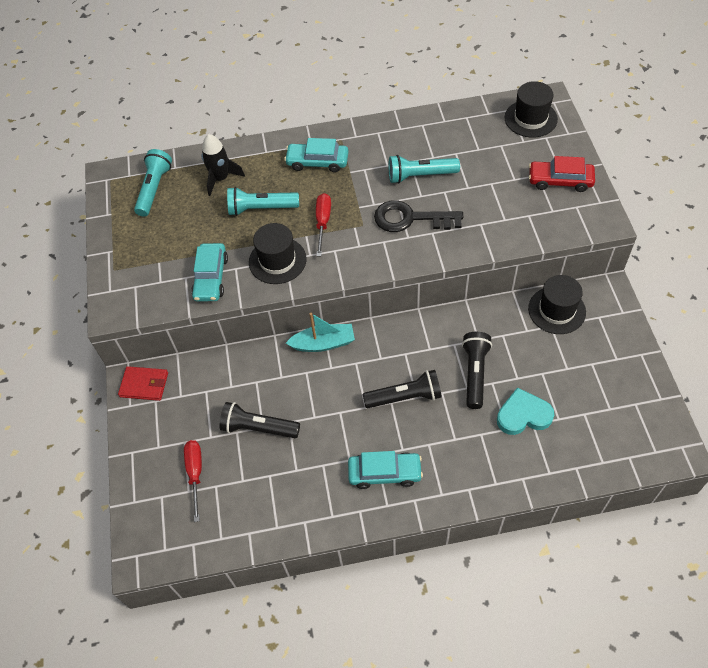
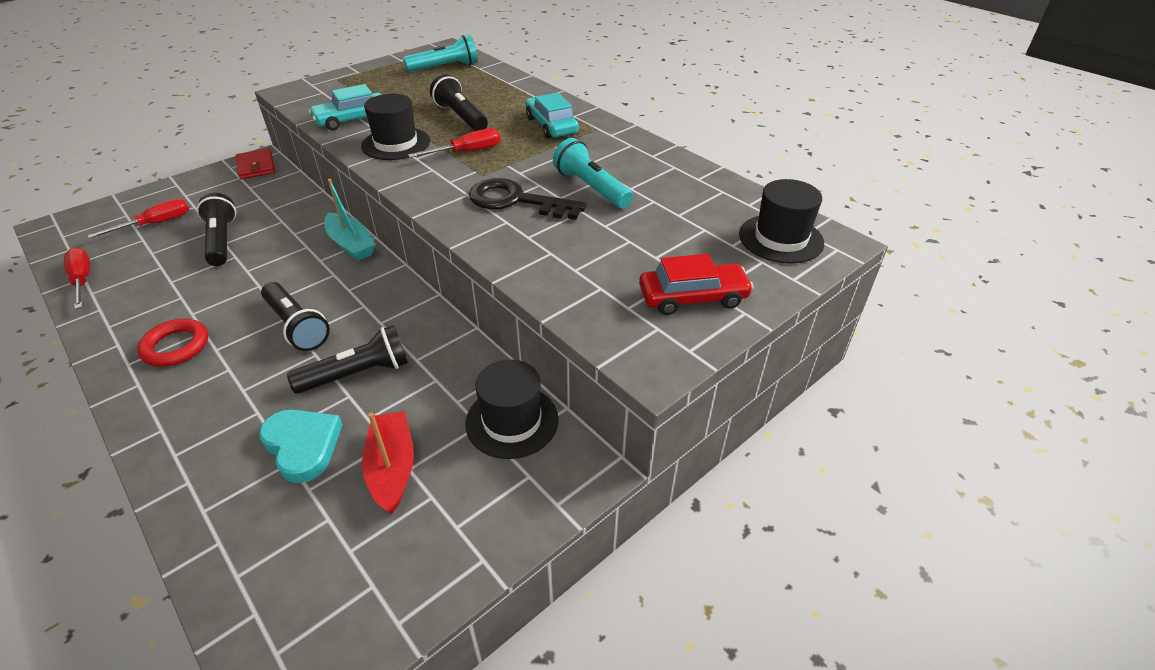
camera: 55 degrees right, 15 degrees down
black rocket [202,134,245,196] -> none
turquoise flashlight [227,187,299,216] -> black flashlight [430,74,488,131]
turquoise car [348,451,423,489] -> red ring [137,319,208,367]
black key [374,200,463,232] -> black key turned 45 degrees counterclockwise [469,178,587,220]
red car [529,156,595,192] -> red car turned 105 degrees clockwise [639,254,754,315]
none -> red screwdriver [64,248,90,309]
none -> red boat [362,411,414,514]

